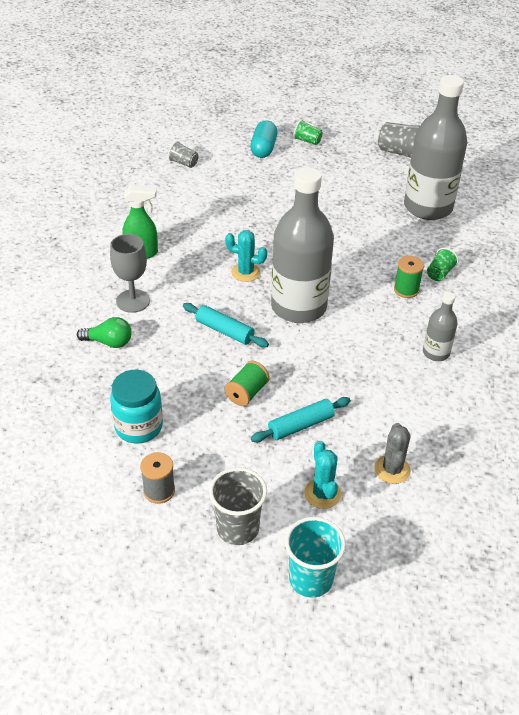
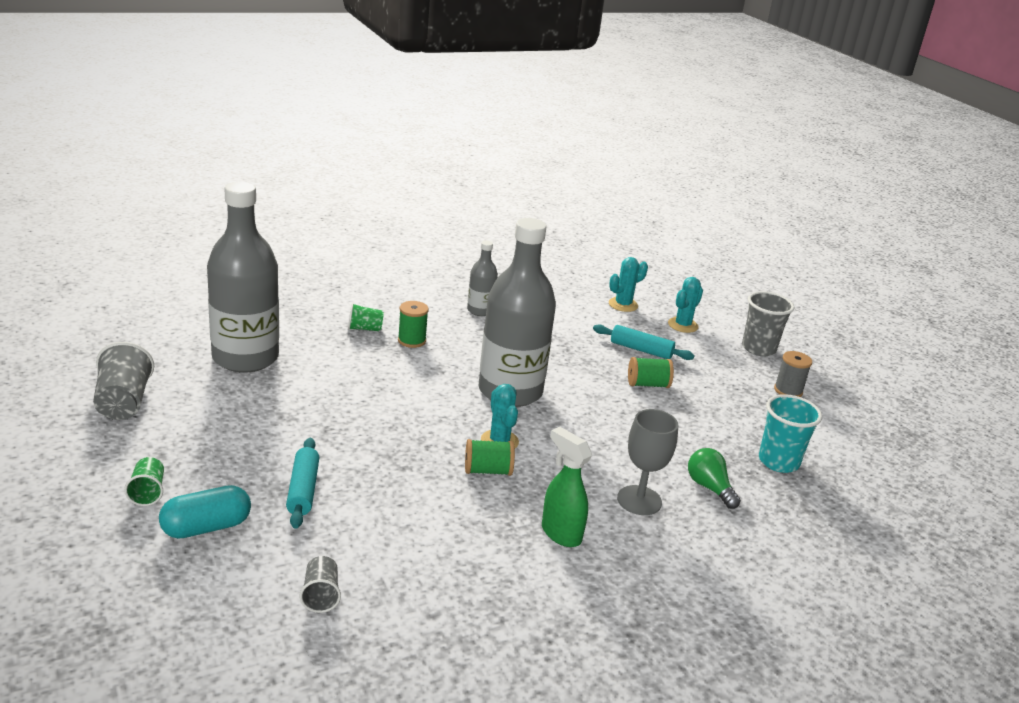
camera: 130 degrees left, 15 degrees down
turquoise jar [110,370,163,443] -> none
turquoise rolling pin [183,303,269,347] -> turquoise rolling pin moved to [286,438,320,529]
turquoise cup [285,517,346,598] -> turquoise cup moved to [759,394,822,473]
grey cactus [374,423,411,484] -> turquoise cactus [609,257,648,312]
none -> green spool [465,439,515,476]

